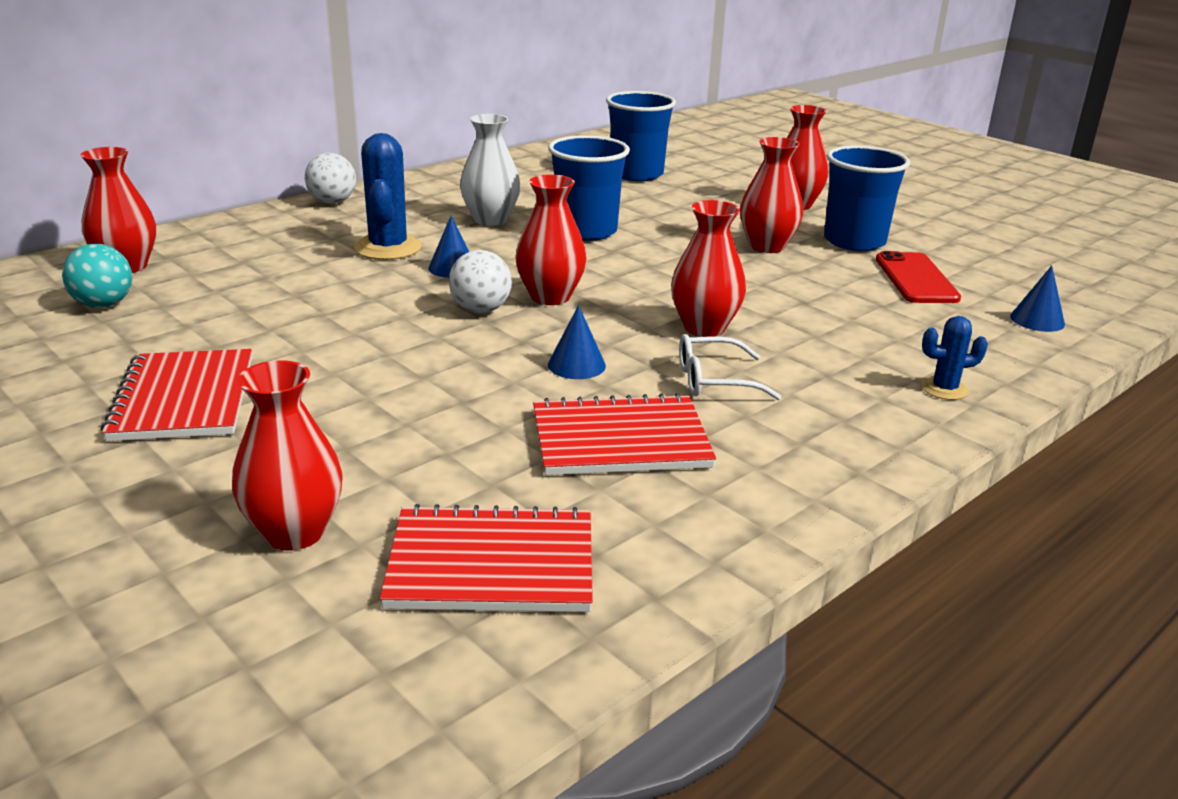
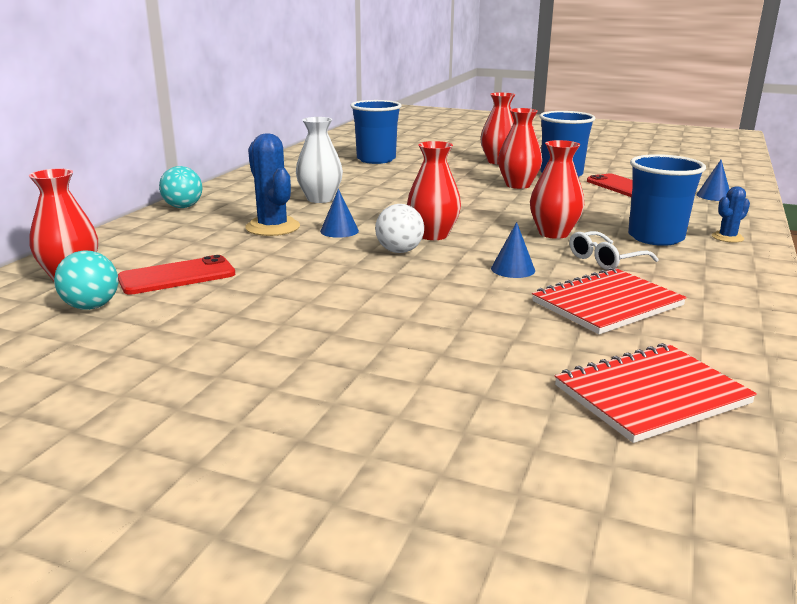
camera: 25 degrees left, 5 degrees down
red notebook [101,349,252,441] -> none
red vase [232,360,343,551] -> none
white ball [305,153,356,204] -> turquoise ball [159,166,203,208]
blue cup [548,135,630,241] -> blue cup moved to [628,154,706,246]
none -> red phone [118,255,235,295]

